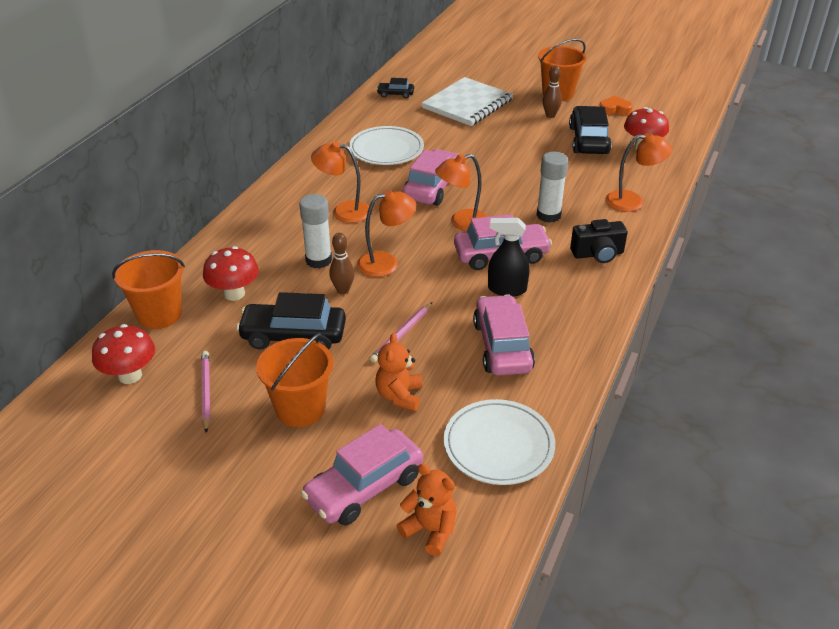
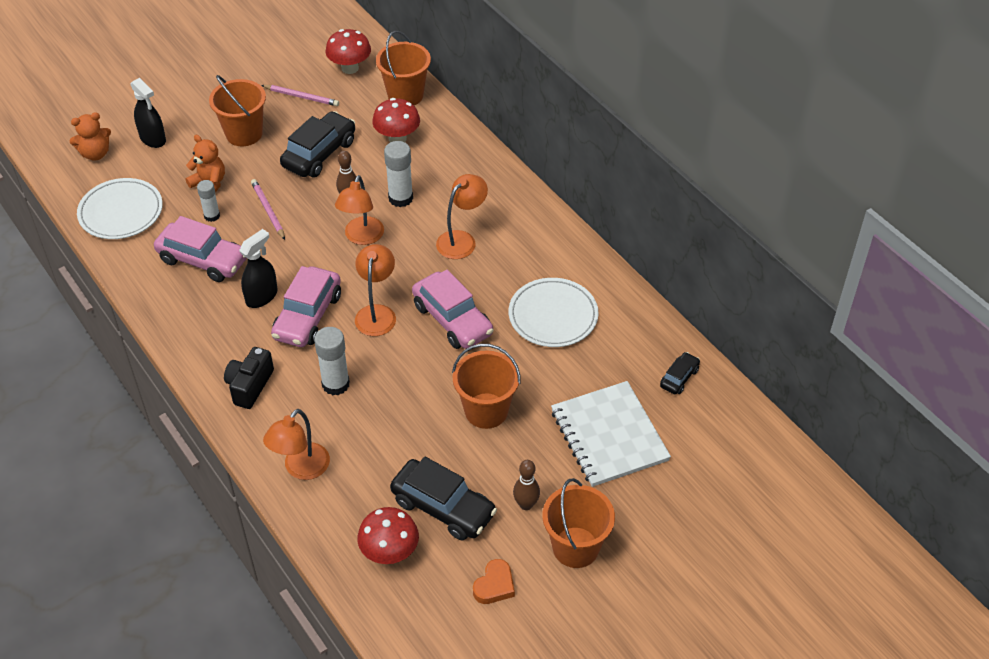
camera: 120 degrees right, 10 degrees up
pink car [301,424,423,526] -> black spray bottle [130,78,166,148]
none -> white glue stick [197,180,220,222]
none -> orange bucket [452,344,521,429]

